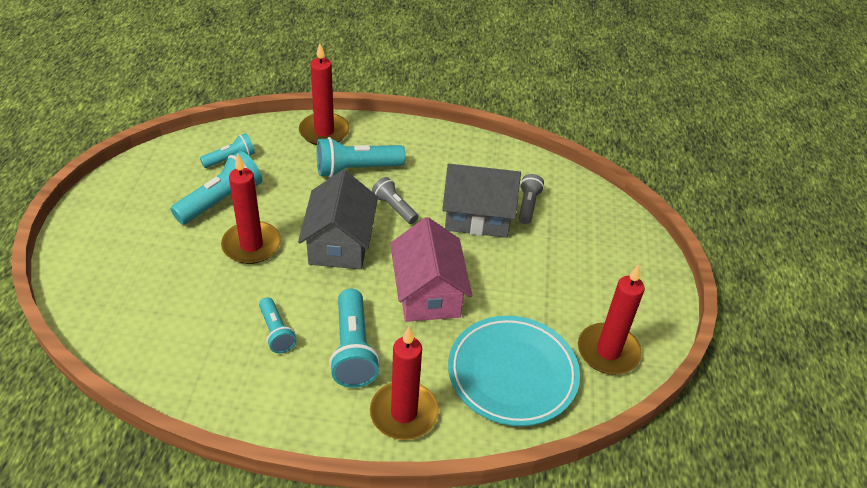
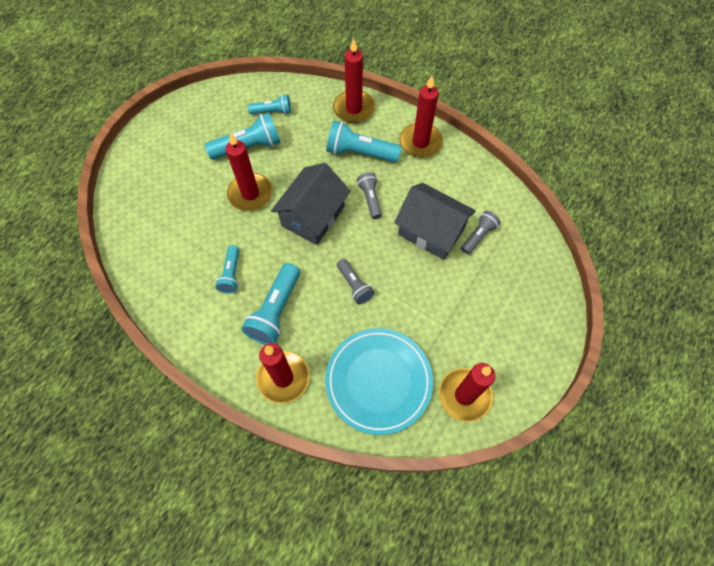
camera: 30 degrees right, 20 degrees up
pink house [390,217,472,322] -> grey flashlight [337,259,374,304]
none -> red candle [399,76,443,158]

